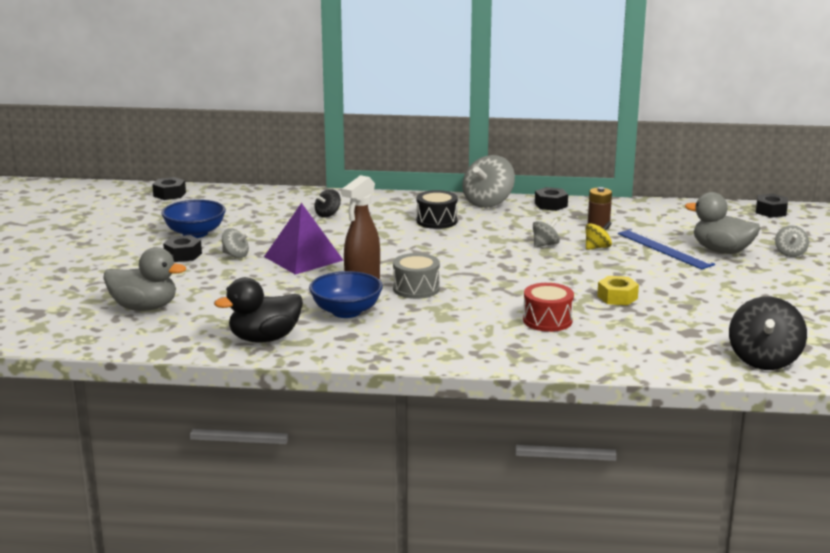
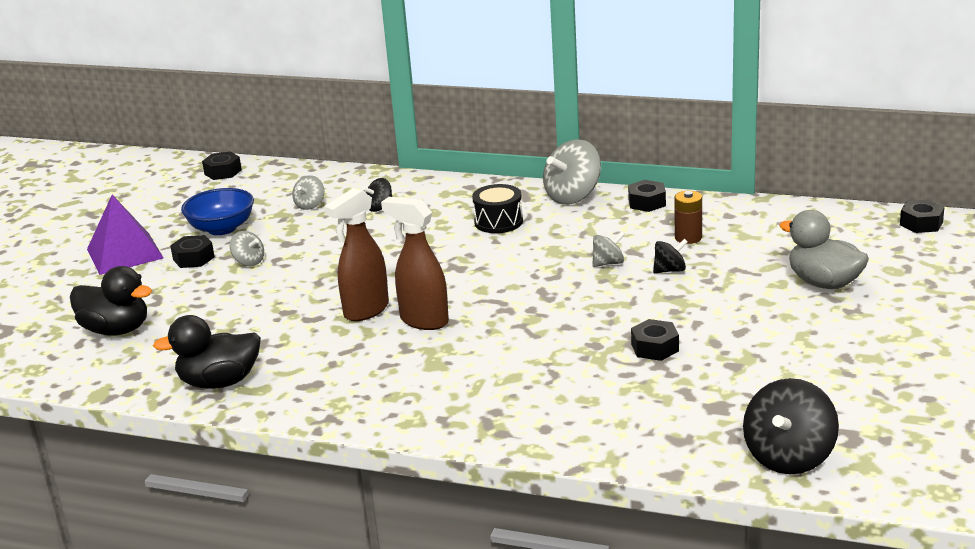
camera: 15 degrees right, 5 degrees up
grey duck [103,247,186,311] -> black duck [70,266,152,336]
purple pyramid [264,203,344,275] -> purple pyramid moved to [87,195,164,275]
blue bowl [309,271,383,318] -> none
grey drum [393,253,440,299] -> brown spray bottle [381,197,449,330]
red drum [523,283,574,332] -> none
yellow spinning top [585,221,612,250] -> black spinning top [653,239,687,273]
yellow nut [597,276,639,306] -> black nut [631,319,679,361]
blue ruler [618,229,715,270] -> none
grey spinning top [775,225,809,257] -> grey spinning top moved to [292,175,324,210]

